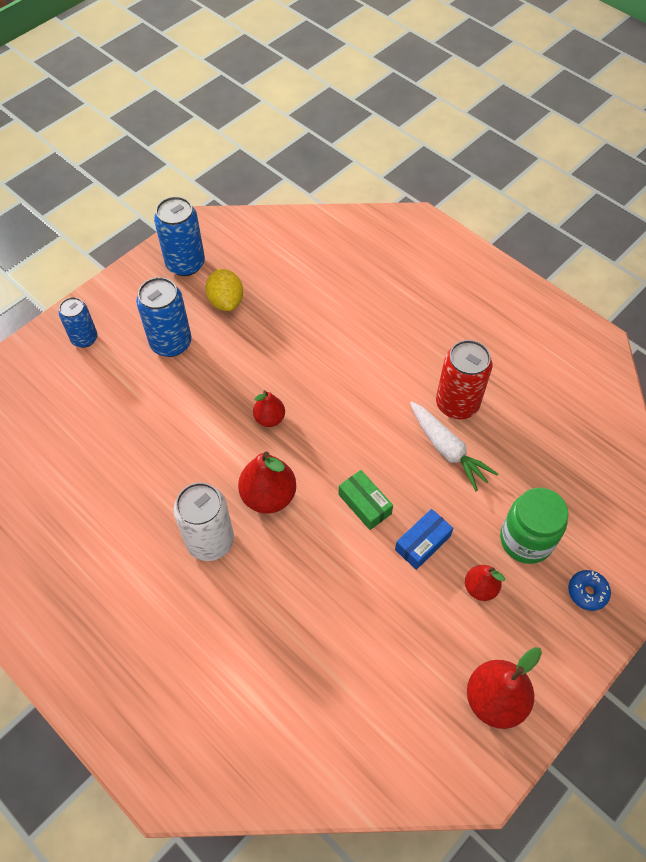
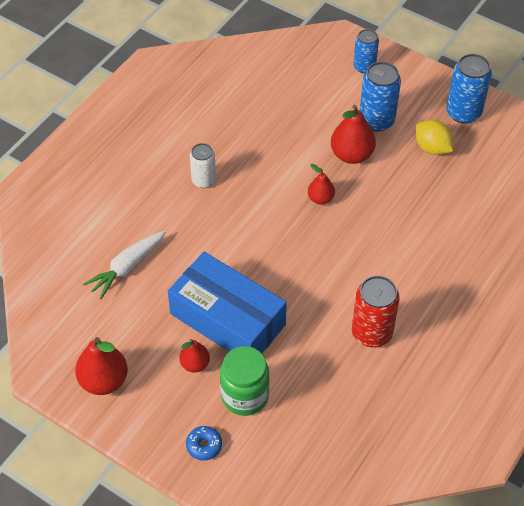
camera: 80 degrees right, 5 degrees down
white can [173,482,234,561] -> white can [190,143,216,188], size x0.65
yellow lemon [205,269,243,311] -> yellow lemon turned 75 degrees clockwise [416,120,453,155]
red pear [238,452,296,514] -> red pear moved to [331,105,376,164]
green box [338,470,393,530] -> none
blue box [395,509,453,570] -> blue box [168,252,287,353], size x2.36
white carrot [410,401,498,491] -> white carrot moved to [83,231,166,299]

